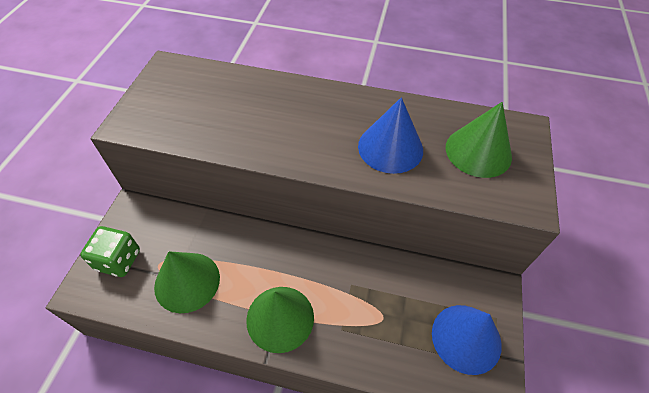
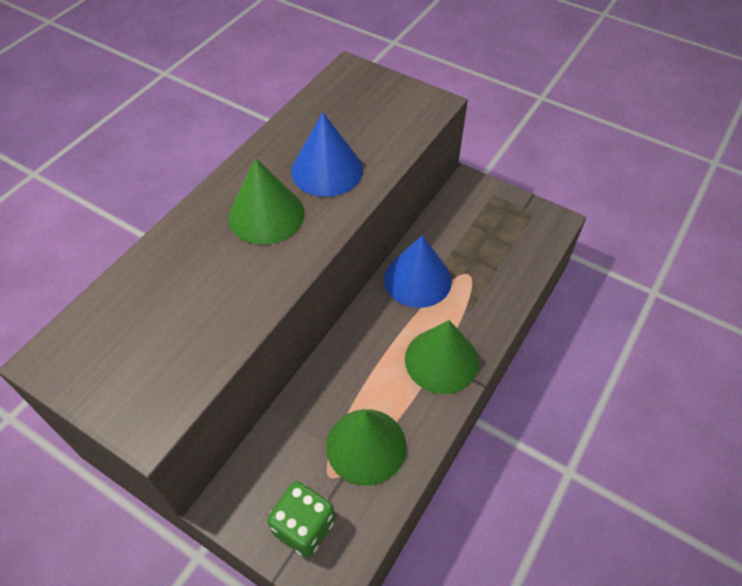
camera: 70 degrees left, 0 degrees up
blue cone [432,305,502,375] -> blue cone moved to [384,235,452,308]
green cone [446,102,512,178] -> green cone moved to [228,158,305,245]

